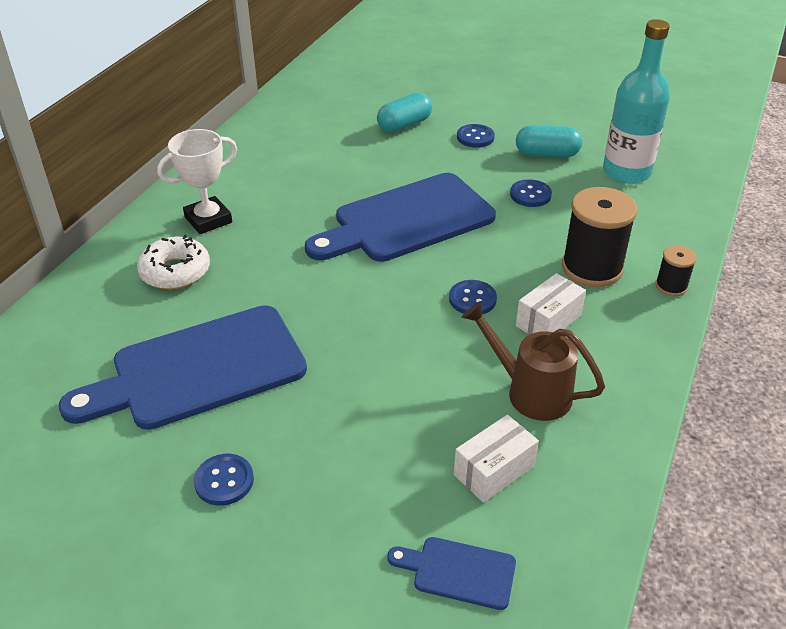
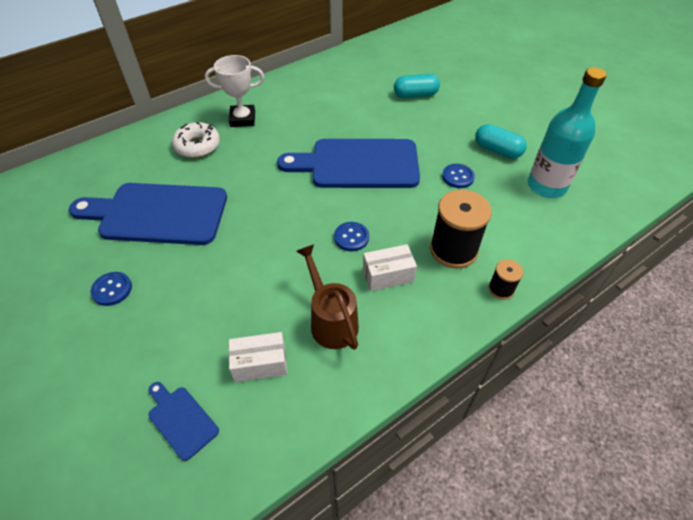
camera: 30 degrees right, 10 degrees up
blue button [457,124,495,148] -> none

